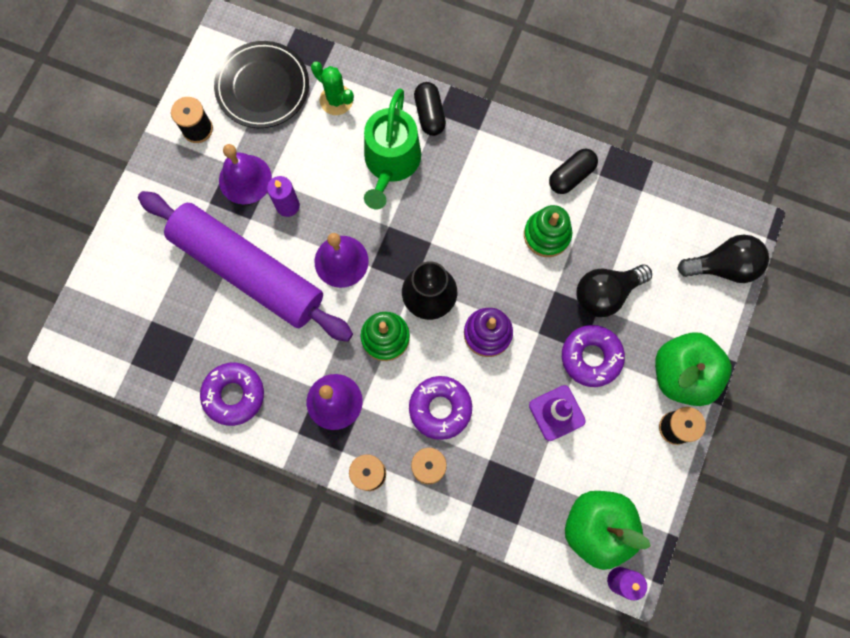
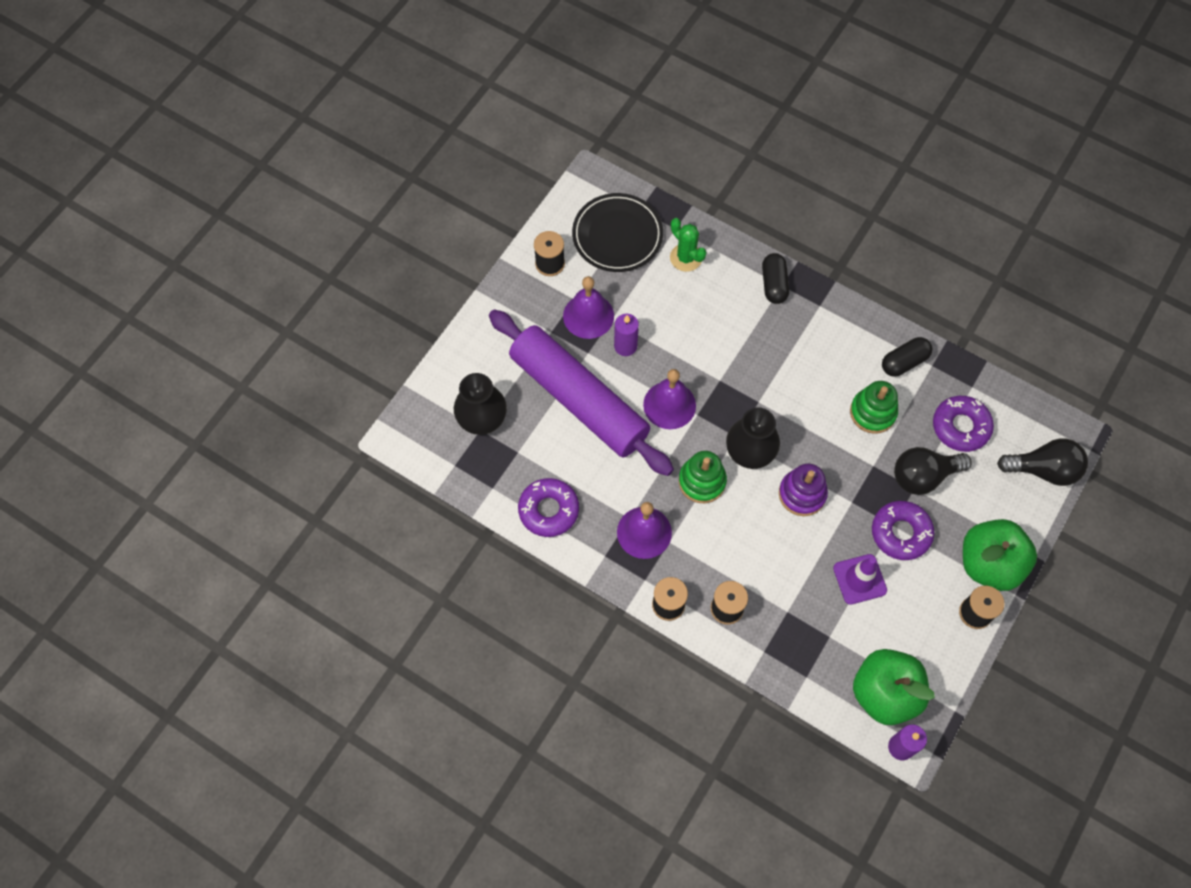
camera: 10 degrees right, 10 degrees down
green watering can [364,88,421,209] -> none
purple donut [409,376,472,440] -> purple donut moved to [933,396,994,452]
none -> black vase [454,373,507,435]

